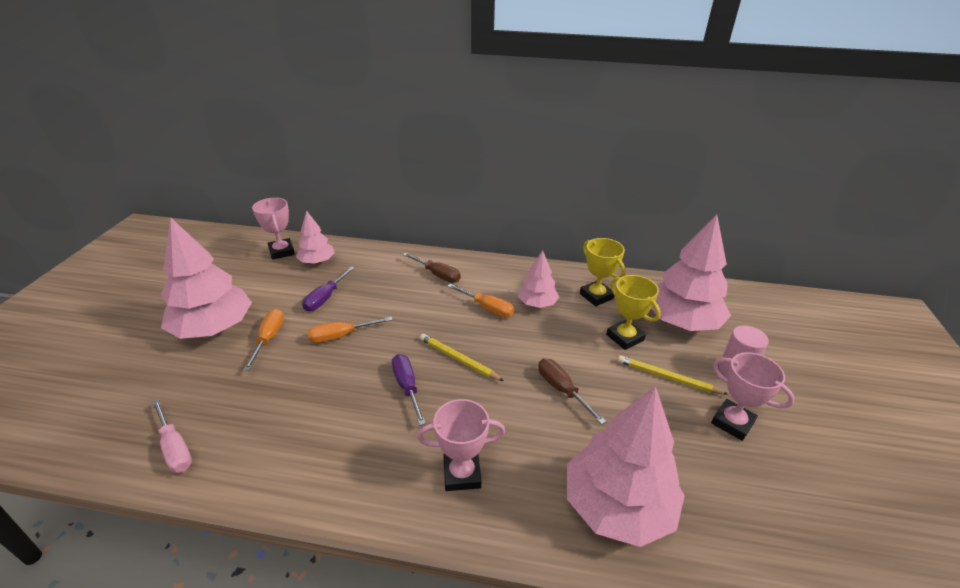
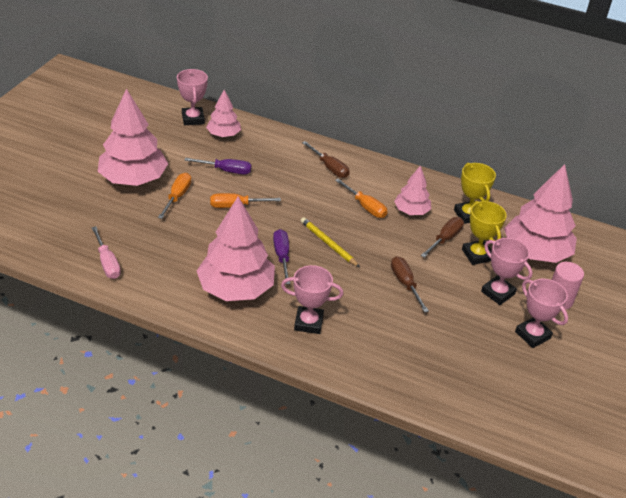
camera: 10 degrees right, 5 degrees up
purple screwdriver [302,266,355,311] -> purple screwdriver turned 120 degrees counterclockwise [184,158,252,174]
pink tree [567,386,685,547] -> pink tree moved to [197,196,275,301]
yellow pencil [618,355,729,395] -> pink trophy [481,238,533,305]
none -> brown screwdriver [421,217,464,258]

